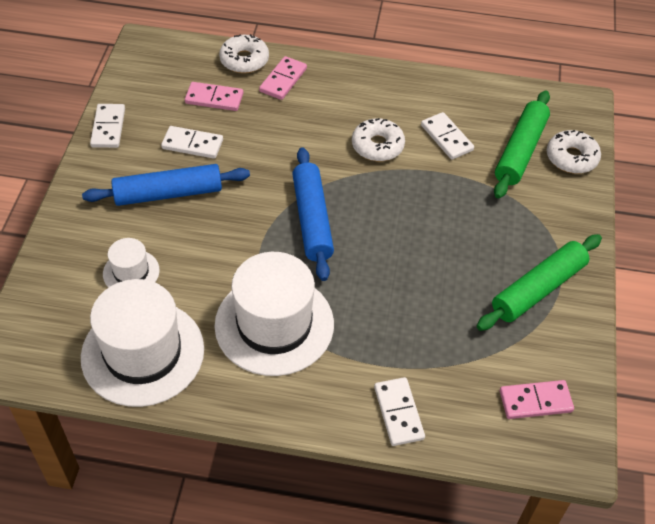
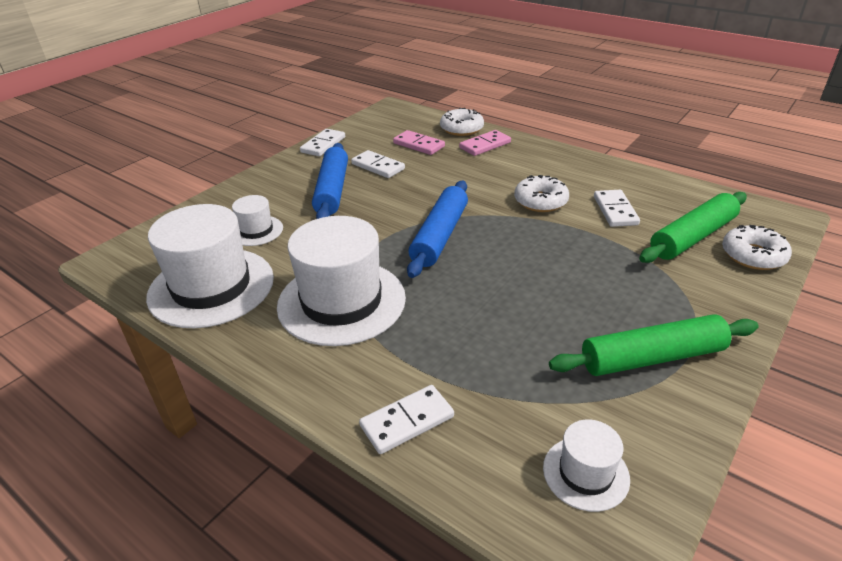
camera: 30 degrees right, 15 degrees down
blue rolling pin [82,164,250,206] -> blue rolling pin turned 75 degrees clockwise [312,143,348,219]
white domino [374,377,425,446] -> white domino turned 45 degrees clockwise [359,385,454,454]
pink domino [500,380,574,419] -> white hat [543,419,630,512]

